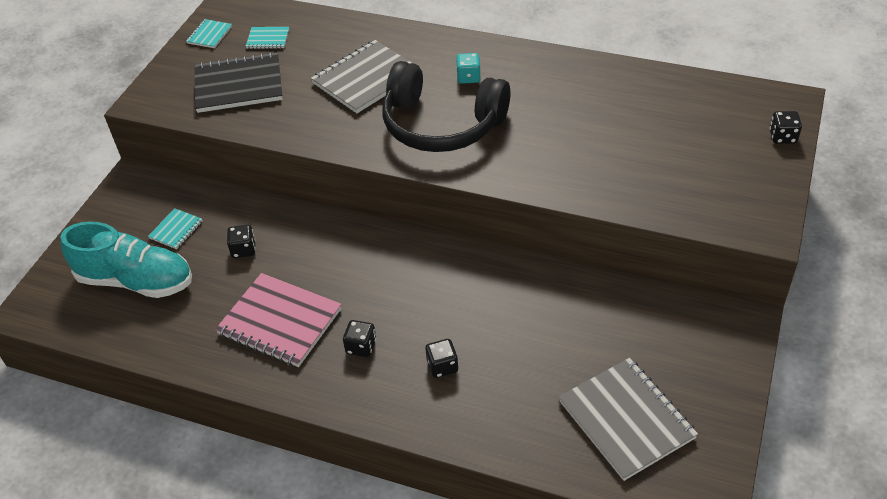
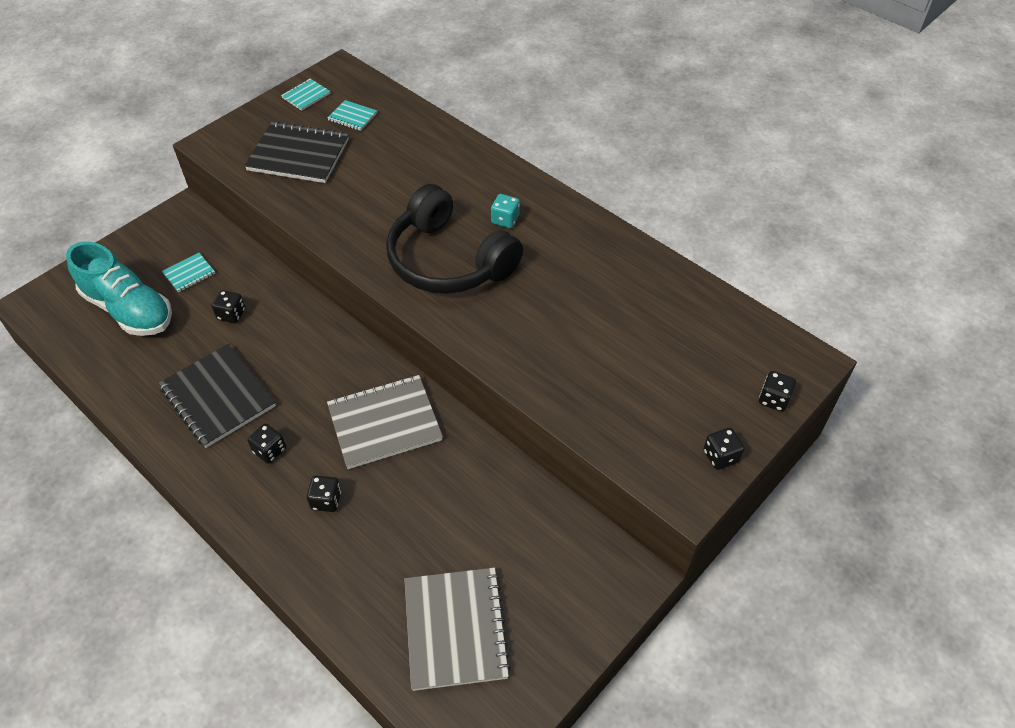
camera: 20 degrees right, 5 degrees up
pink notebook [215,273,342,367] -> black notebook [159,344,276,448]
grey notebook [311,40,421,113] -> grey notebook moved to [327,375,443,469]
none -> black dice [703,428,744,470]

